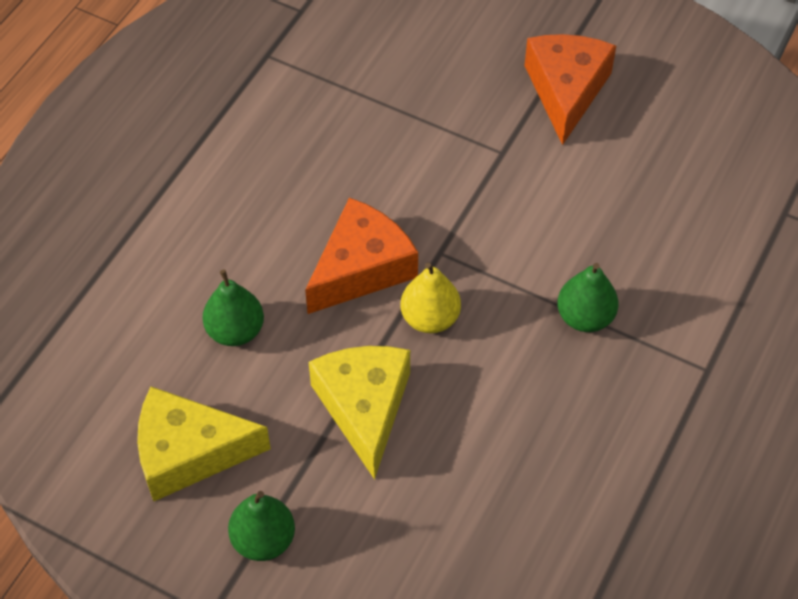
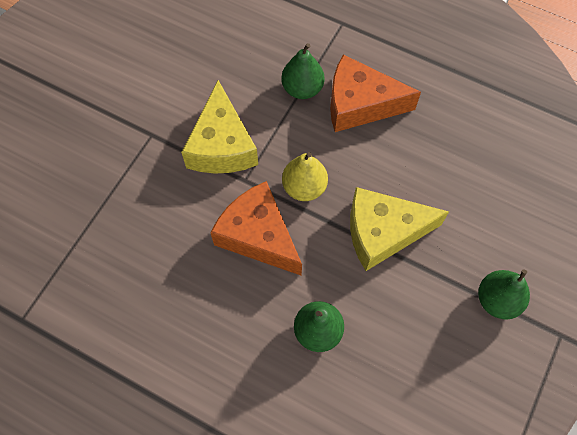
camera: 90 degrees left, 10 degrees up
yellow cheese [137,386,271,501] -> yellow cheese moved to [181,80,258,174]
orange cheese [525,34,616,145] -> orange cheese moved to [330,54,421,132]

